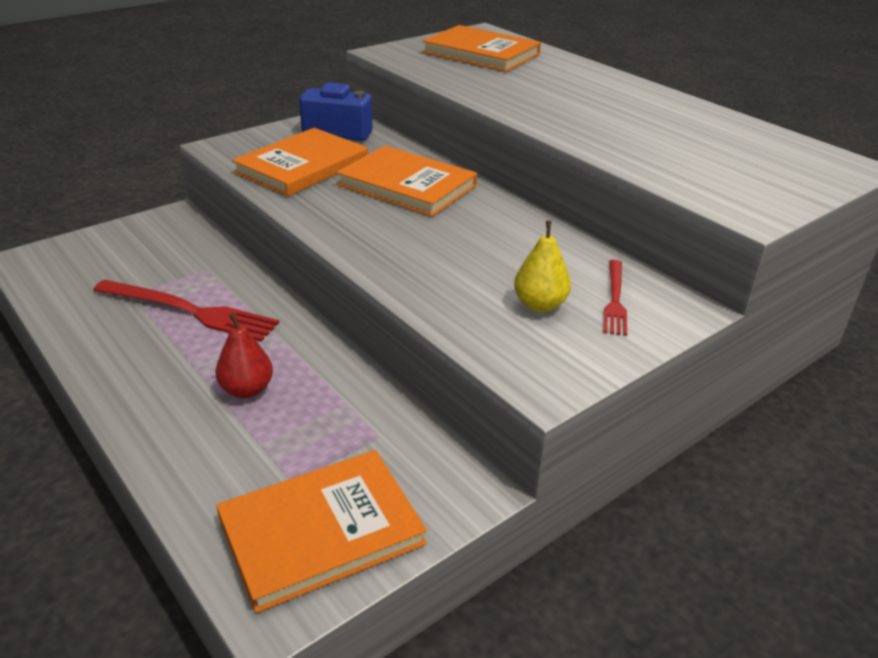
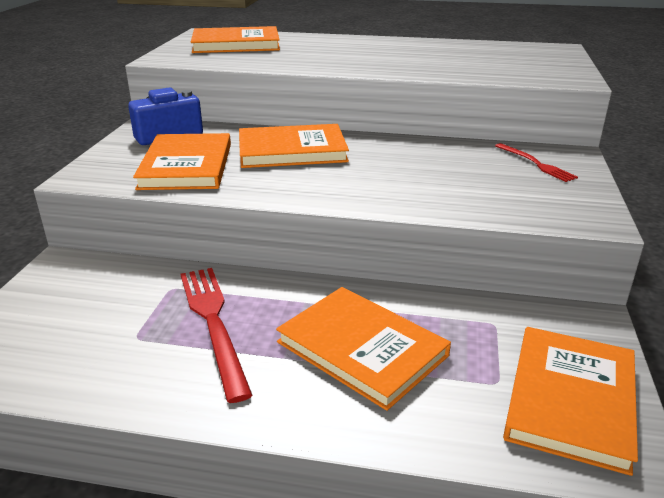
camera: 40 degrees left, 5 degrees down
red fork [93,280,279,342] -> red fork turned 90 degrees counterclockwise [180,268,253,403]
red pear [215,313,273,398] -> orange book [276,287,451,411]
yellow pear [514,221,571,312] -> none

